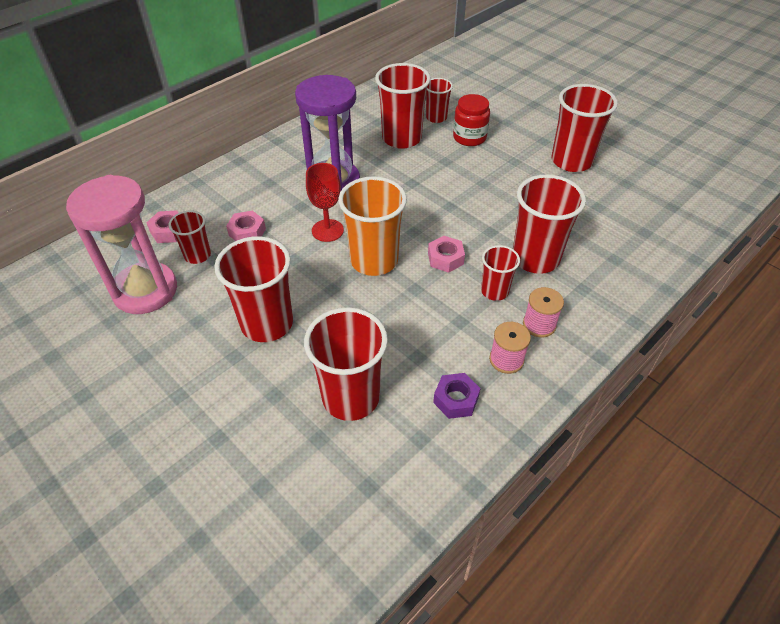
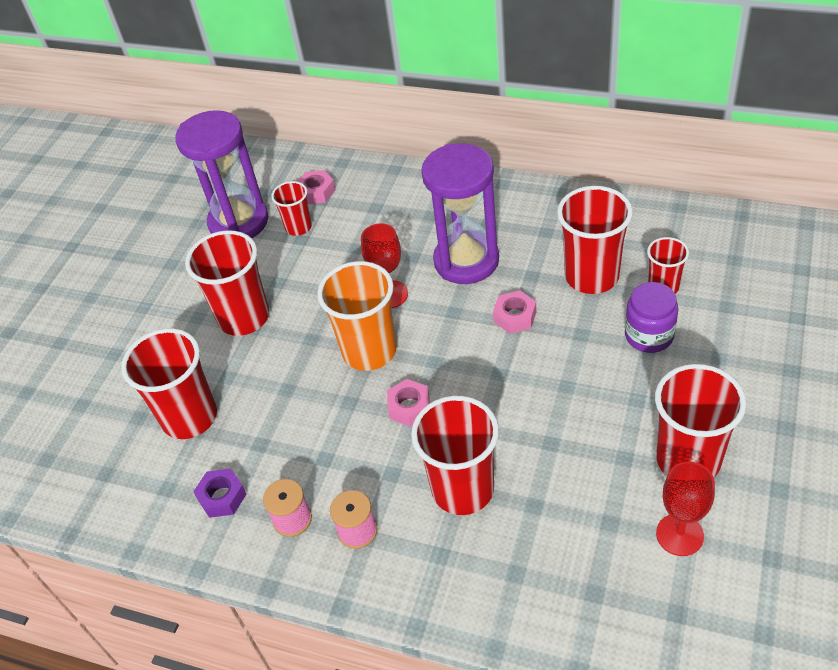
camera: 70 degrees right, 0 degrees up
pink hourglass [66,175,177,314] -> purple hourglass [175,110,268,238]
pink nut [226,210,266,241] -> pink nut moved to [493,291,536,334]
red jar [453,94,490,146] -> purple jar [625,282,678,353]
red cup [481,245,520,301] -> none
none -> red goblet [656,461,715,556]

